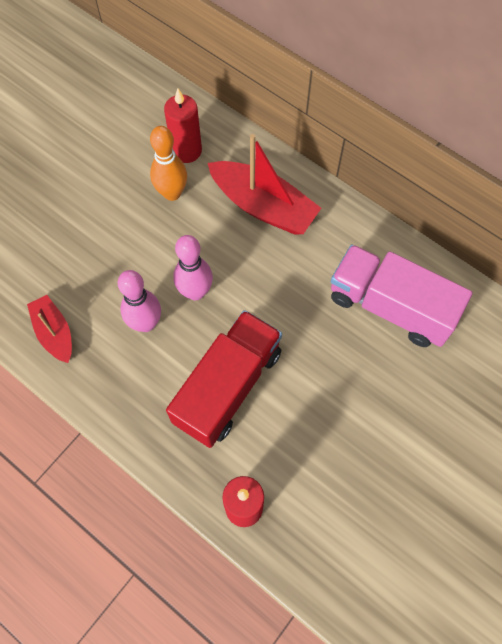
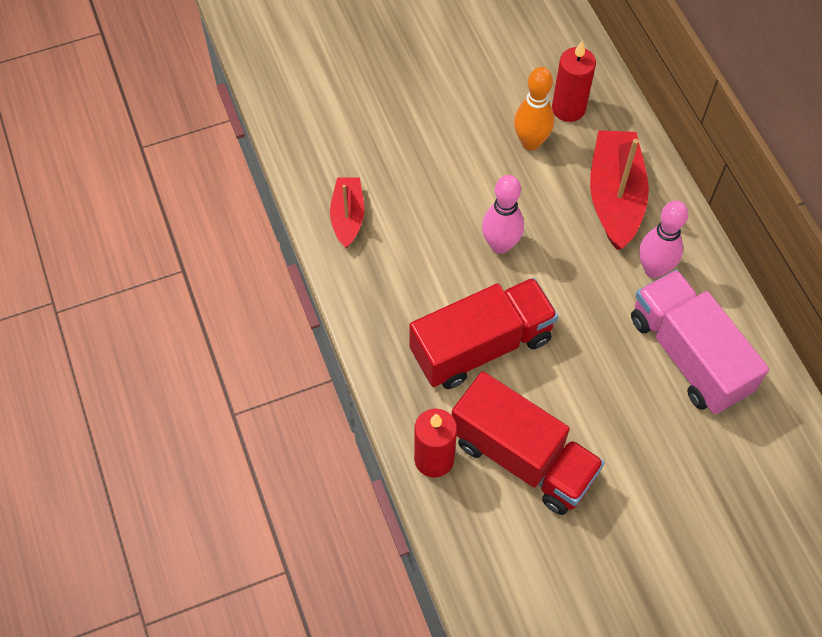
camera: 30 degrees right, 5 degrees down
pink bowling pin [118,270,161,332] -> pink bowling pin moved to [639,200,688,278]
red boat [208,134,321,235] -> red boat turned 150 degrees counterclockwise [590,130,649,250]
none -> red truck [451,371,605,515]

